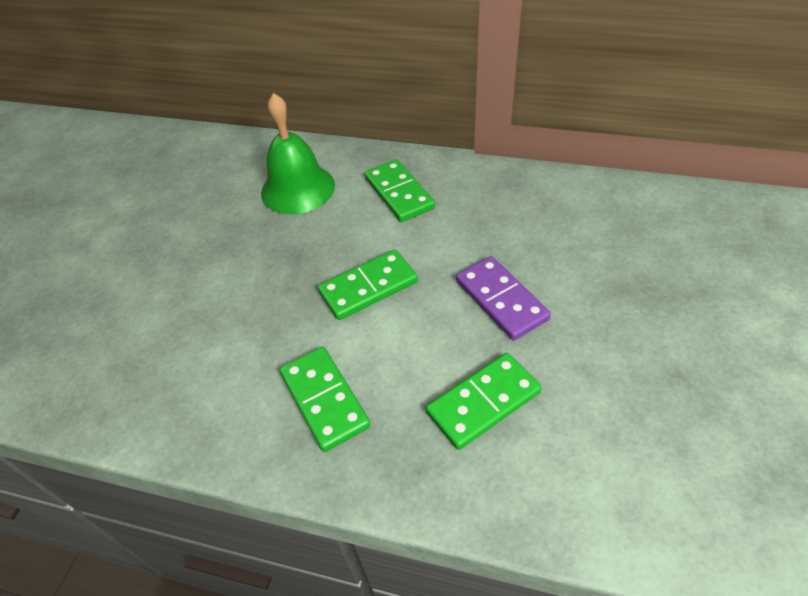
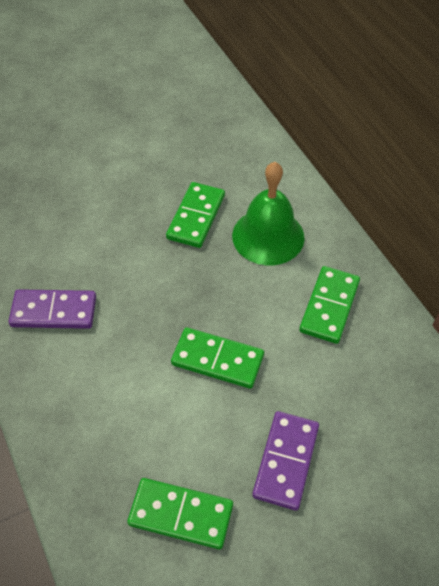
camera: 45 degrees right, 5 degrees up
green domino [279,347,371,452] -> green domino moved to [166,182,225,248]
none -> purple domino [8,289,96,329]

